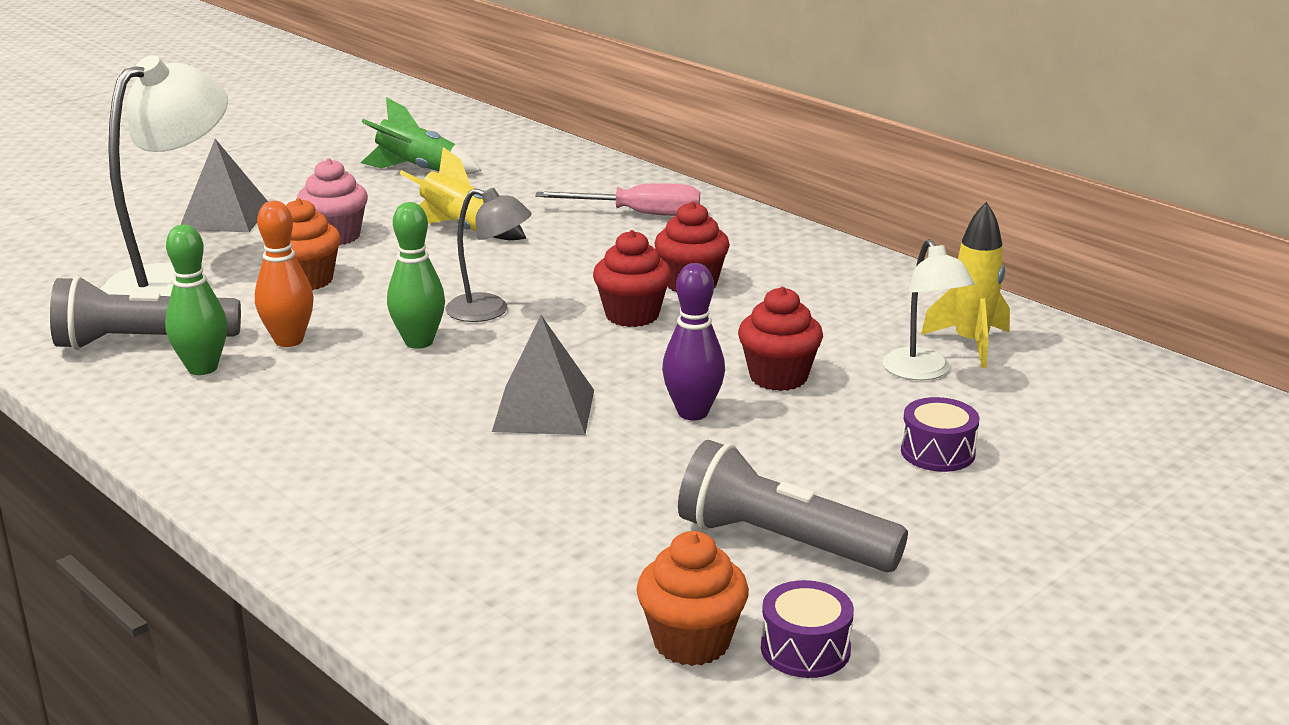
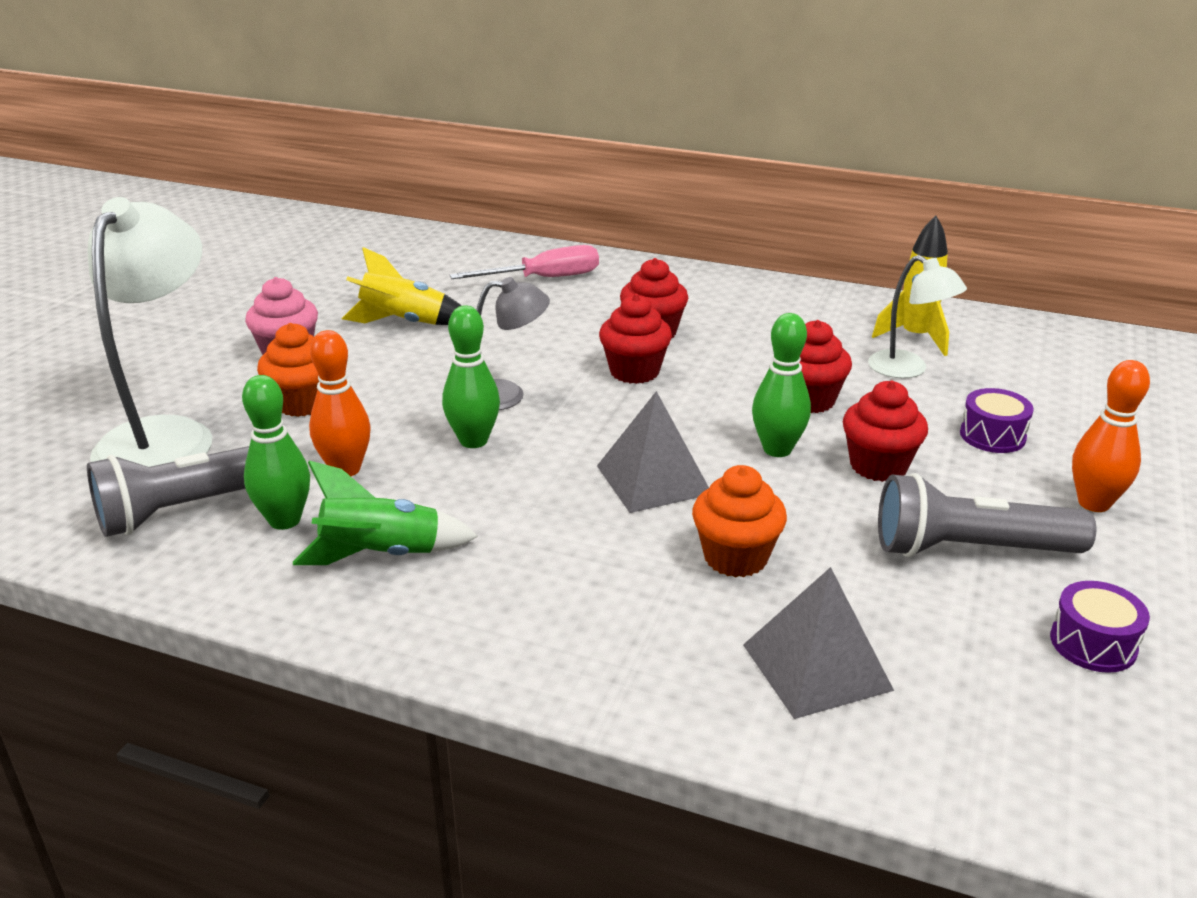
camera: 25 degrees left, 5 degrees up
grey pyramid [180,139,268,232] -> grey pyramid moved to [743,567,894,719]
green rocket [361,97,481,174] -> green rocket moved to [293,461,478,565]
orange cupcake [637,531,749,666] -> orange cupcake moved to [692,465,787,577]
purple bowling pin [662,263,725,420] -> green bowling pin [752,313,811,457]
none -> red cupcake [843,380,928,482]
none -> orange bowling pin [1072,360,1150,512]

